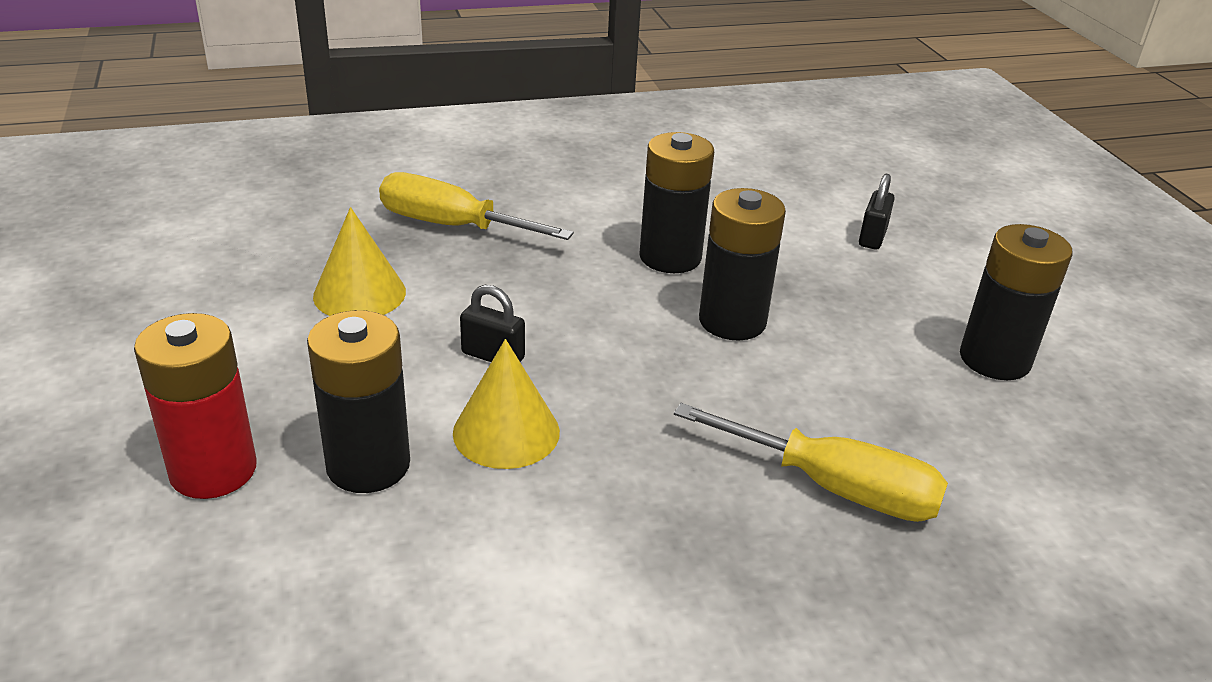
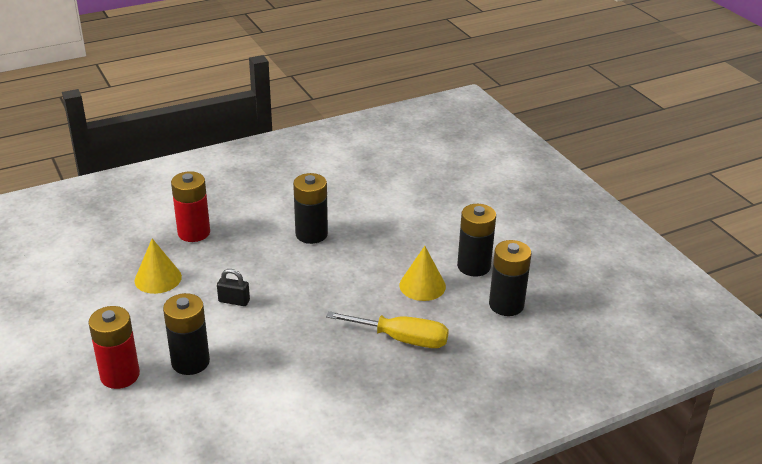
camera: 10 degrees left, 0 degrees up
yellow screwdriver [379,172,574,240] -> red battery [171,171,210,242]
yellow cone [453,339,560,469] -> yellow cone moved to [399,246,446,301]
black battery [699,188,786,341] -> black battery moved to [489,240,531,316]
black padlock [859,174,895,250] -> none

